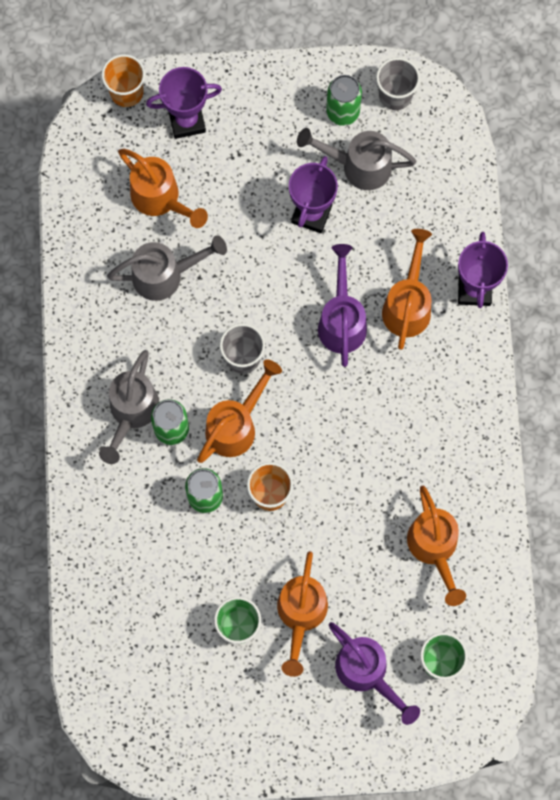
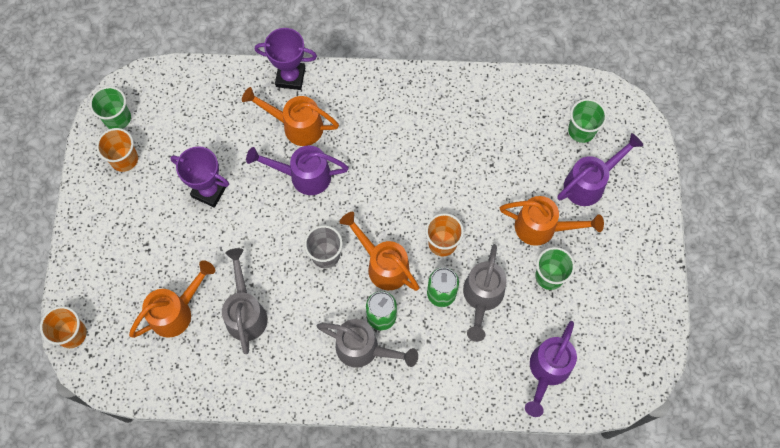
camera: 85 degrees left, 5 degrees down
purple trophy [146,67,222,139] -> none
grey watering can [297,128,416,190] -> grey watering can moved to [463,244,507,342]
green can [326,75,362,126] -> orange cup [96,128,138,172]
grey cup [376,57,420,110] -> green cup [89,86,131,129]
orange watering can [407,486,466,606] -> none
none -> purple watering can [525,321,577,417]

